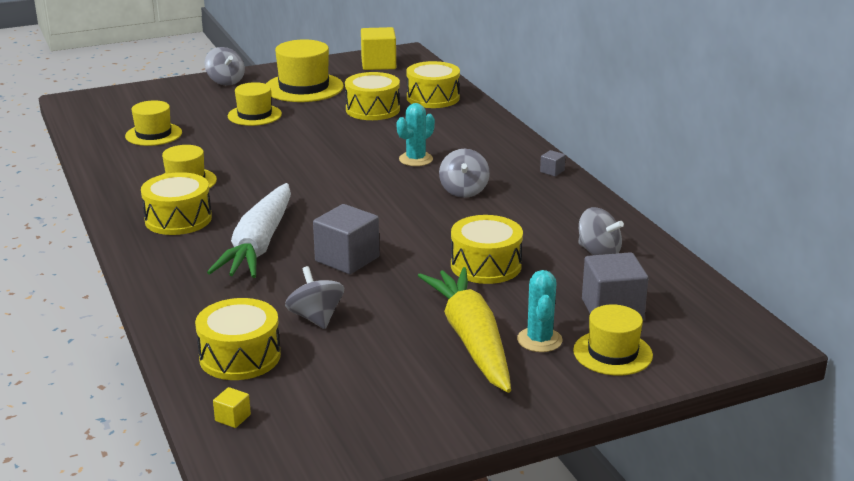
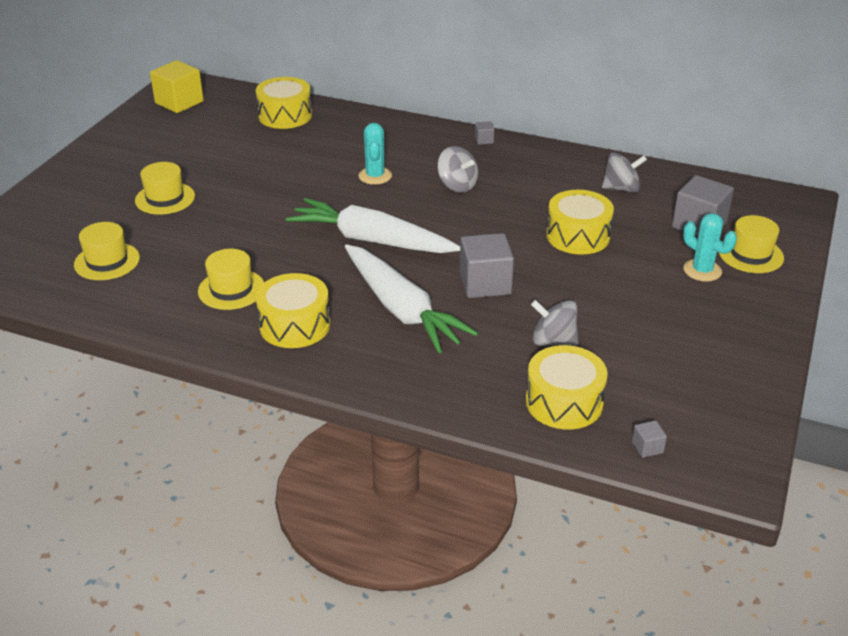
camera: 45 degrees left, 10 degrees up
grey spinning top [205,47,245,86] -> none
yellow cube [213,387,251,428] -> grey cube [632,420,667,458]
yellow hat [266,39,344,102] -> none
yellow drum [345,72,400,120] -> none
yellow carrot [418,267,511,393] -> none
none -> white carrot [286,198,460,253]

